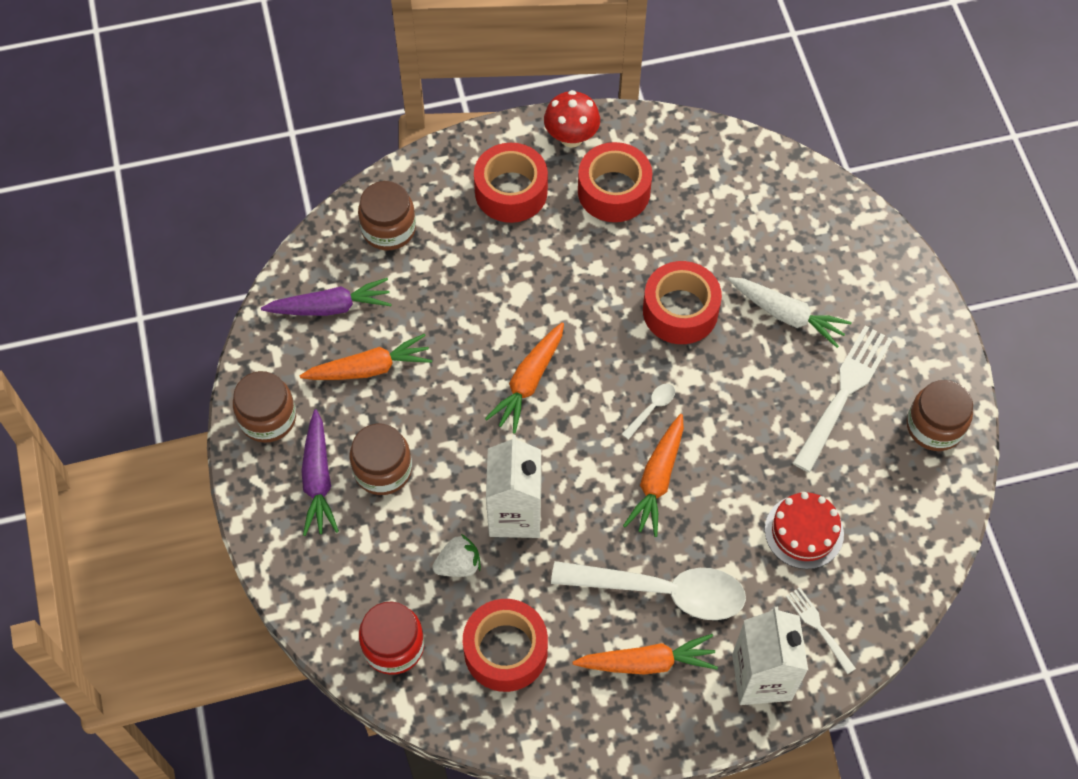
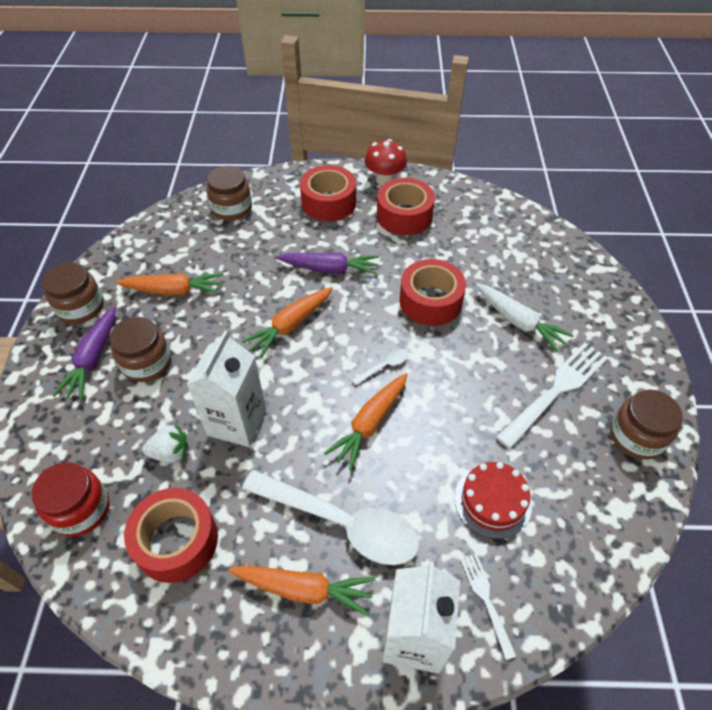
camera: 15 degrees right, 10 degrees down
purple carrot [261,278,392,316] -> purple carrot moved to [276,253,379,275]

